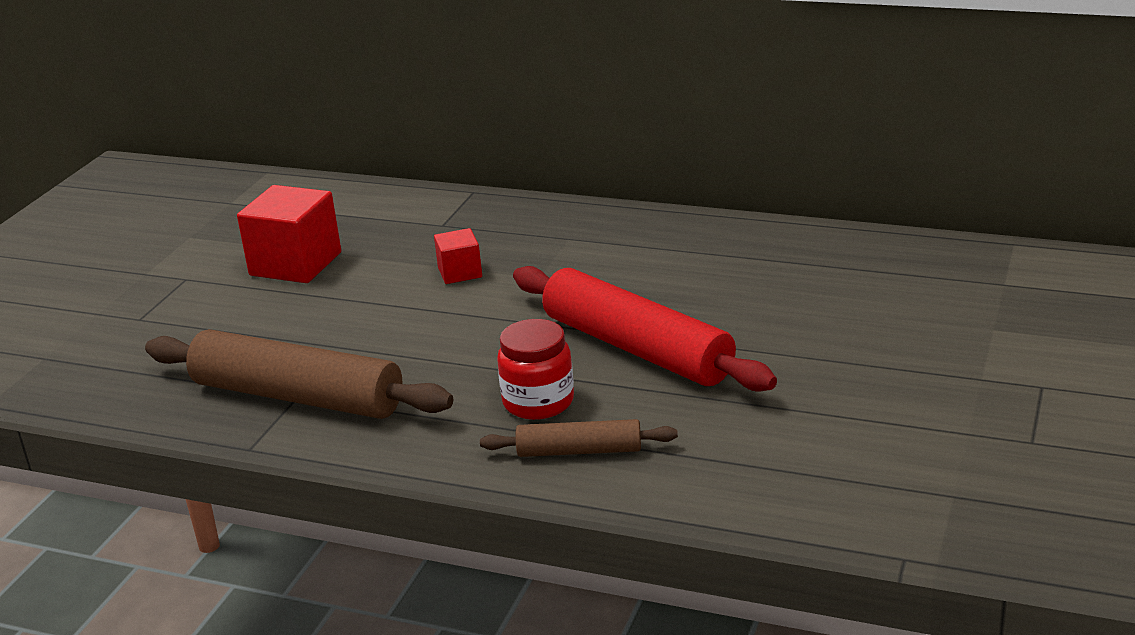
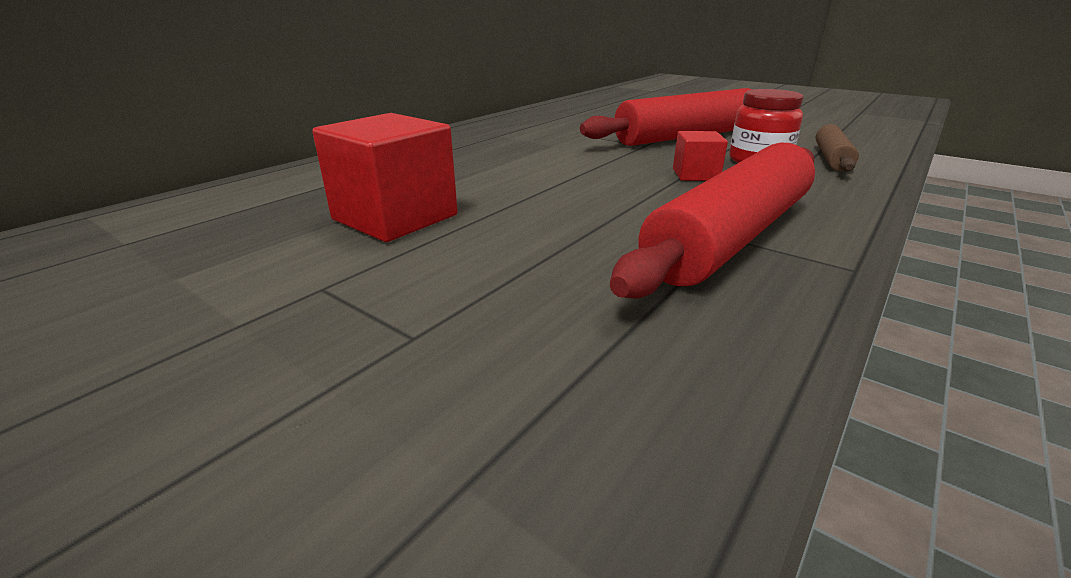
camera: 75 degrees left, 0 degrees up
brown rolling pin [145,329,453,419] -> red rolling pin [610,143,815,299]
red cube [434,228,482,284] -> red cube moved to [673,131,728,181]

